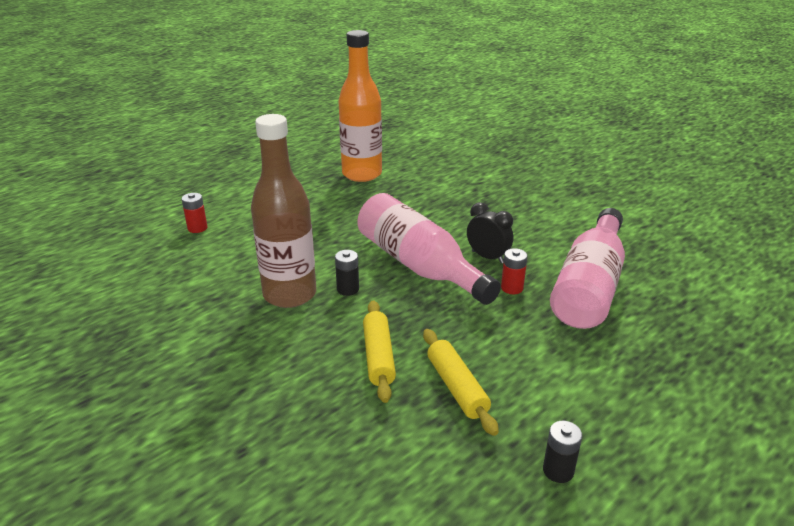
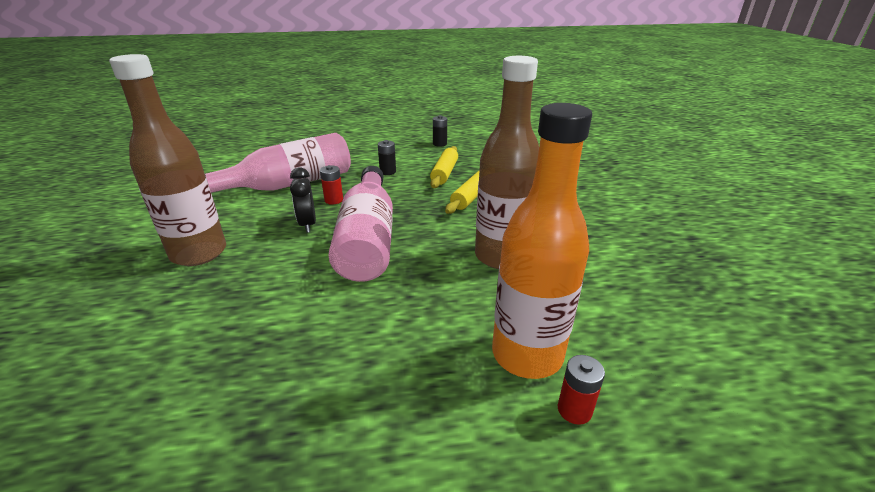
camera: 145 degrees left, 0 degrees up
black battery [335,250,359,296] -> black battery moved to [378,140,396,175]
orange bottle [338,30,382,182] -> orange bottle moved to [492,103,592,379]
none -> brown bottle [109,54,226,266]

